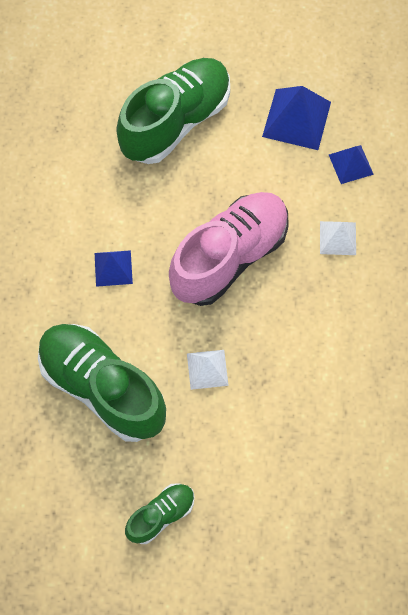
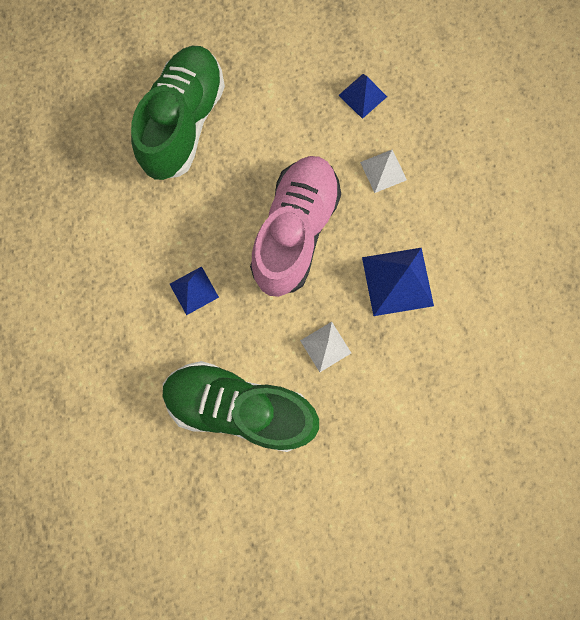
camera: 25 degrees left, 10 degrees up
green shoe [125,483,195,544] -> none
blue pyramid [262,86,331,150] -> blue pyramid moved to [362,248,434,316]

